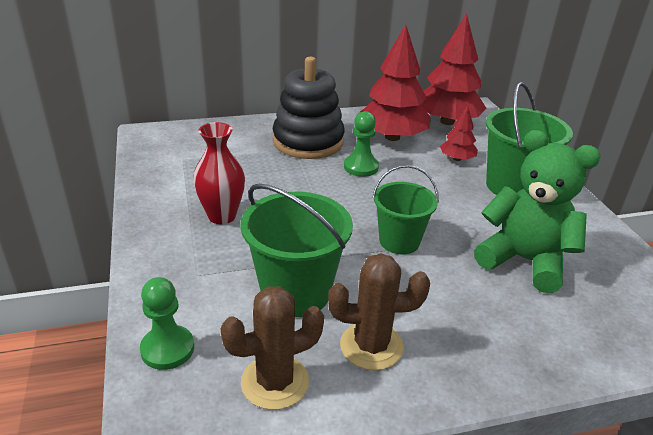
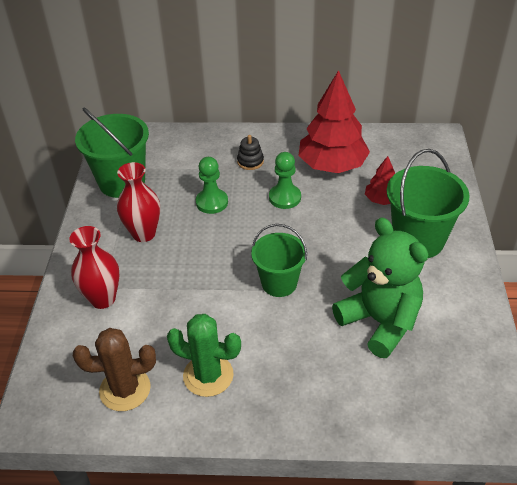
camera: 20 degrees right, 10 degrees up
green pawn [140,277,194,370] -> green pawn moved to [196,157,228,214]
green bucket [240,184,353,317] -> green bucket moved to [75,107,149,198]
black stacking toy [273,57,345,159] -> black stacking toy [237,135,264,170], size x0.40
brown cactus [328,253,430,371] -> green cactus [167,314,241,397]
red tree [421,14,487,125] -> none
none -> red vase [70,226,119,309]

